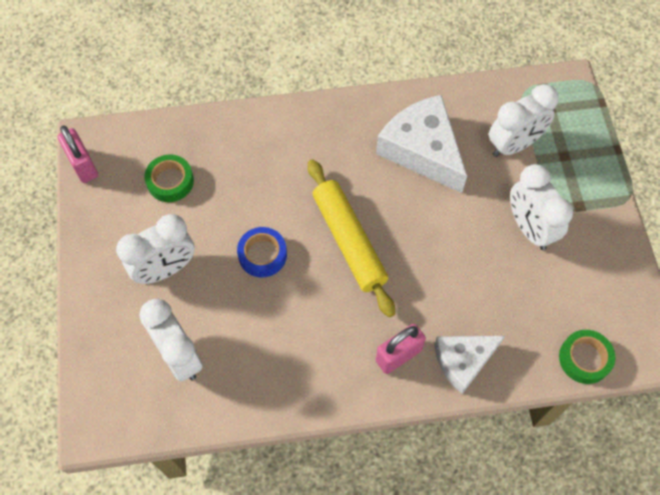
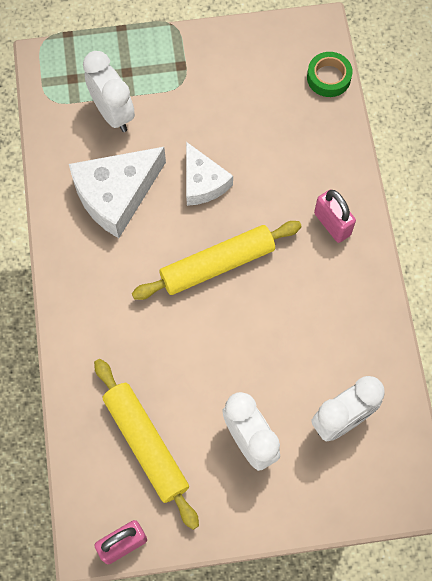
camera: 90 degrees left, 5 degrees up
green tape [144,155,194,202] -> yellow rolling pin [94,359,199,530]
blue tape [237,227,287,277] -> none
white cheese [434,336,505,394] -> white cheese moved to [186,142,233,206]
white clock [510,164,573,250] -> none

